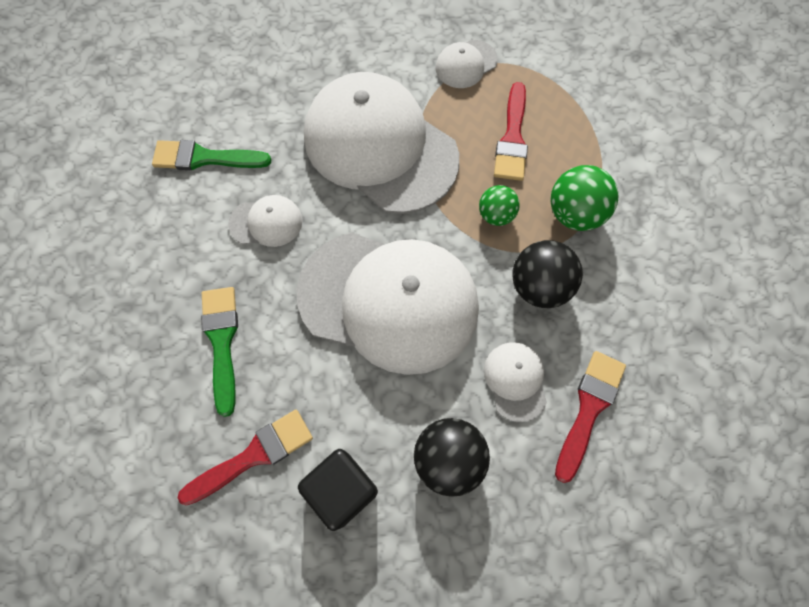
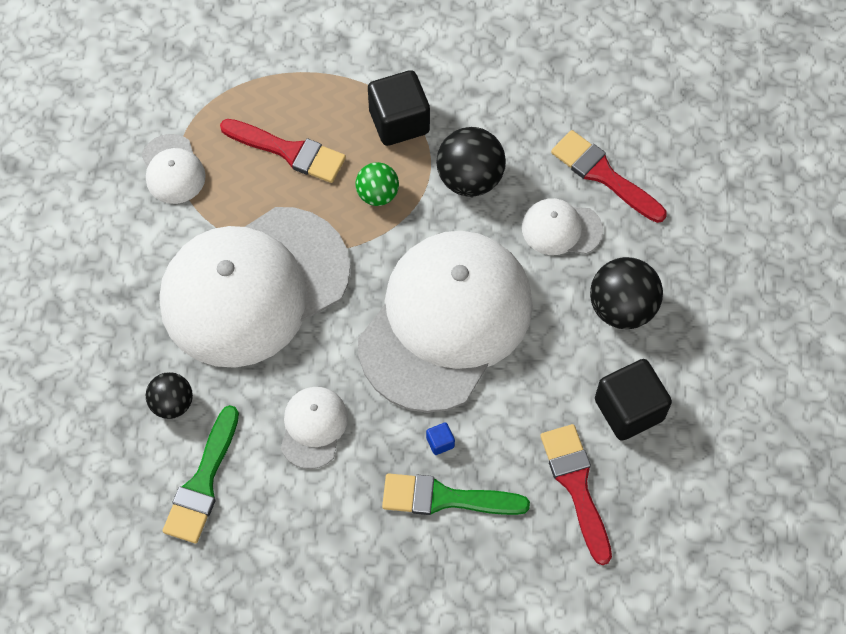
camera: 75 degrees left, 5 degrees down
green ball [550,165,618,231] -> black cube [368,70,430,146]
none -> black ball [146,372,193,419]
none -> blue cube [426,422,455,455]

